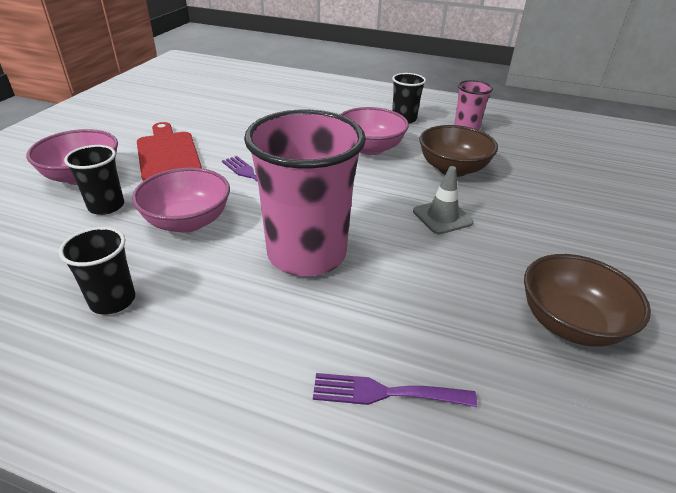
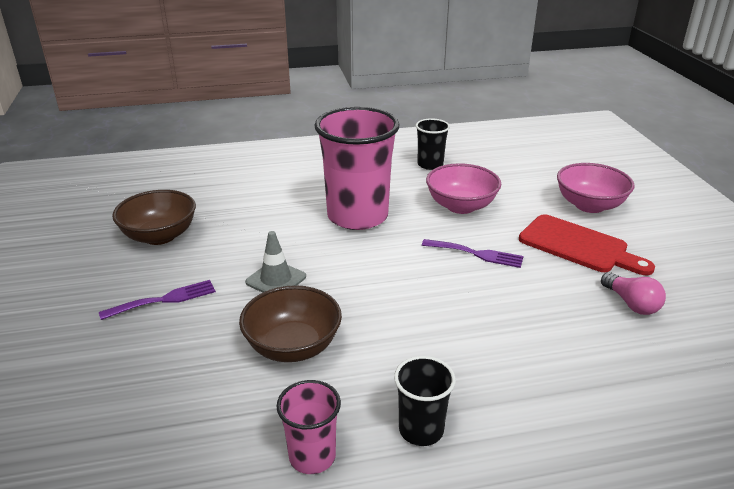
camera: 150 degrees right, 5 degrees down
black cup [64,145,124,215] -> none
purple fork [313,373,477,407] -> purple fork moved to [99,280,216,320]
pink bowl [340,107,409,155] -> none
none -> pink light bulb [601,272,666,315]

